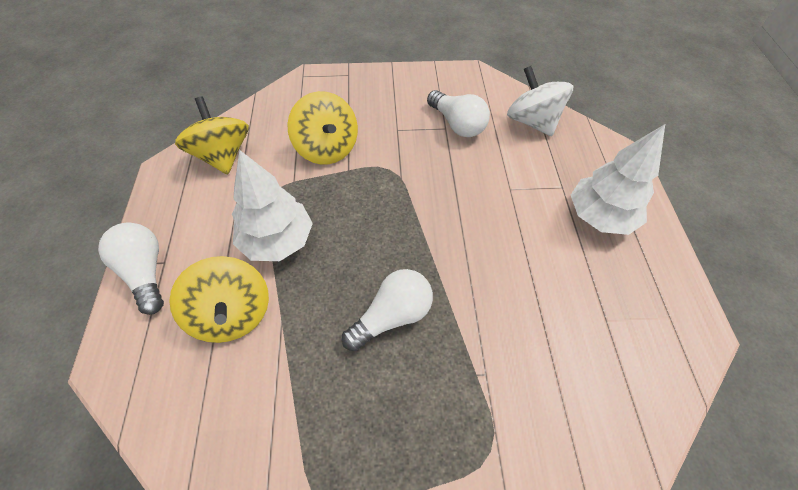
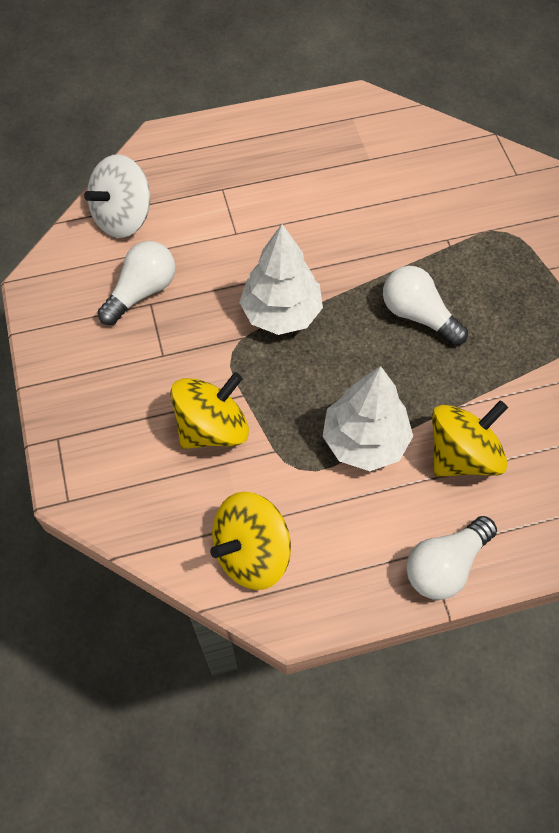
camera: 100 degrees left, 5 degrees up
white tree [571,124,665,235] -> white tree moved to [239,224,323,335]

